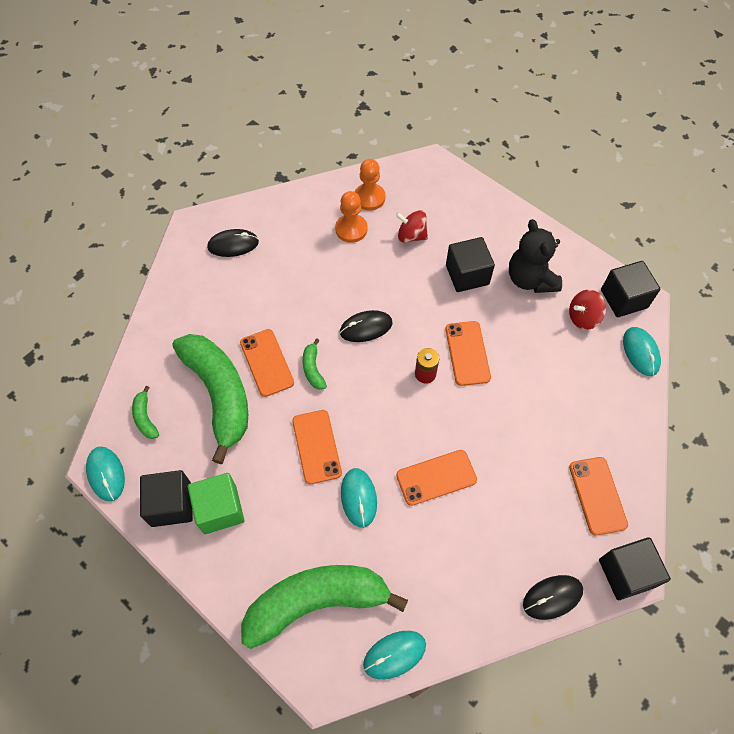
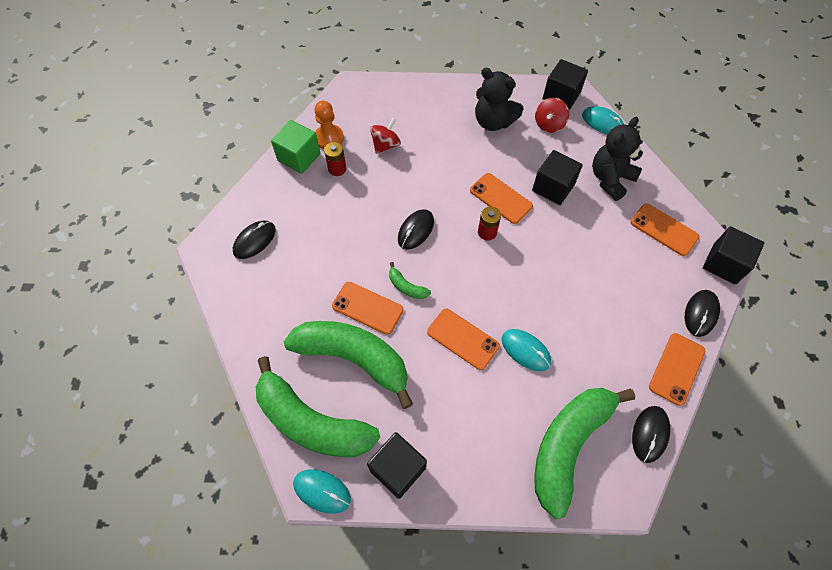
camera: 40 degrees left, 0 degrees up
green banana [132,386,159,439] -> green banana [256,356,380,457], size x2.50
green cube [188,473,244,534] -> green cube moved to [271,120,320,174]
orange pawn [335,191,367,243] -> red battery [324,142,346,176]
turquoise mouse [363,631,426,680] -> black mouse [632,406,670,463]
red spinning top [396,210,428,243] -> red spinning top turned 150 degrees clockwise [370,118,401,154]
orange phone [396,450,477,506] -> orange phone moved to [649,333,705,406]
black cube [446,237,495,292] -> black cube moved to [532,150,583,205]
none -> black teddy bear [592,117,643,201]

